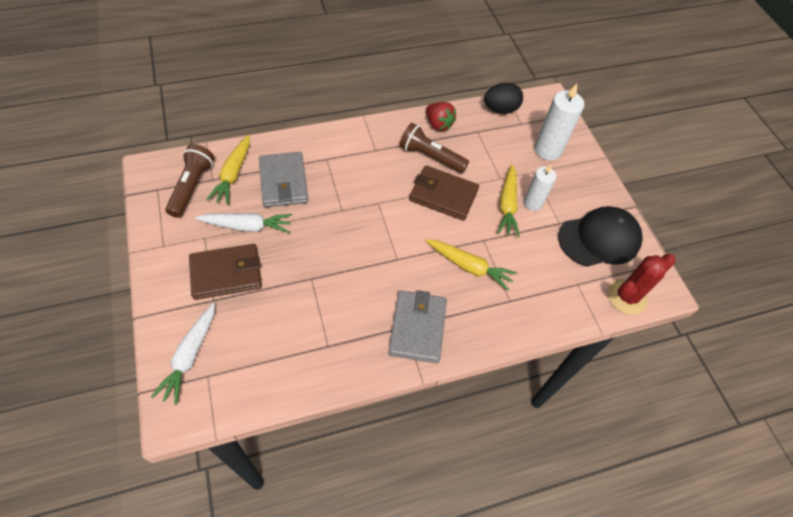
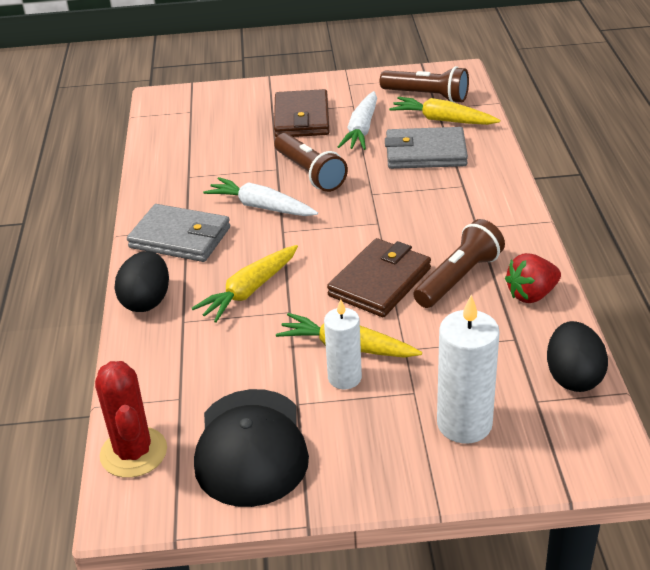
camera: 110 degrees right, 20 degrees down
white carrot [151,303,215,405] -> white carrot moved to [203,177,318,216]
none -> black egg [114,251,169,312]
none -> brown flashlight [274,133,348,192]

